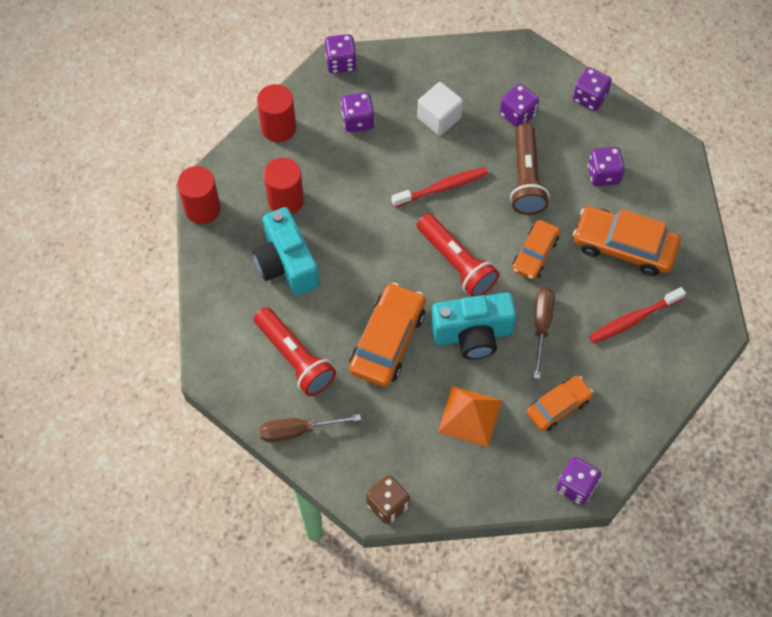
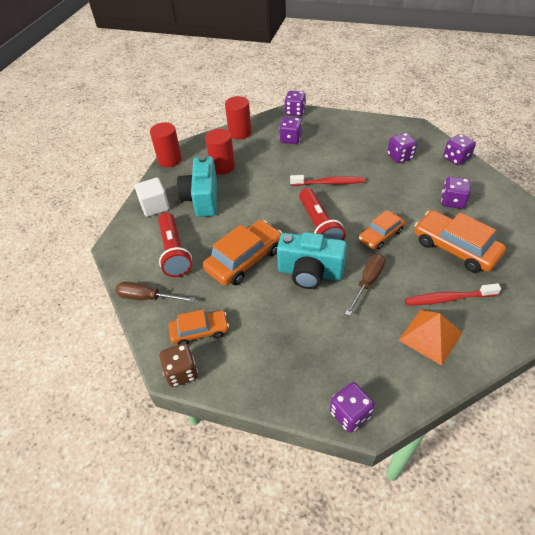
camera: 25 degrees right, 15 degrees down
white cube [417,82,463,136] -> white cube moved to [134,178,169,217]
orange pyramid [438,386,502,447] -> orange pyramid moved to [399,310,462,366]
brown flashlight [510,123,549,215] -> none
orange car [526,375,593,431] -> orange car moved to [169,310,229,345]

